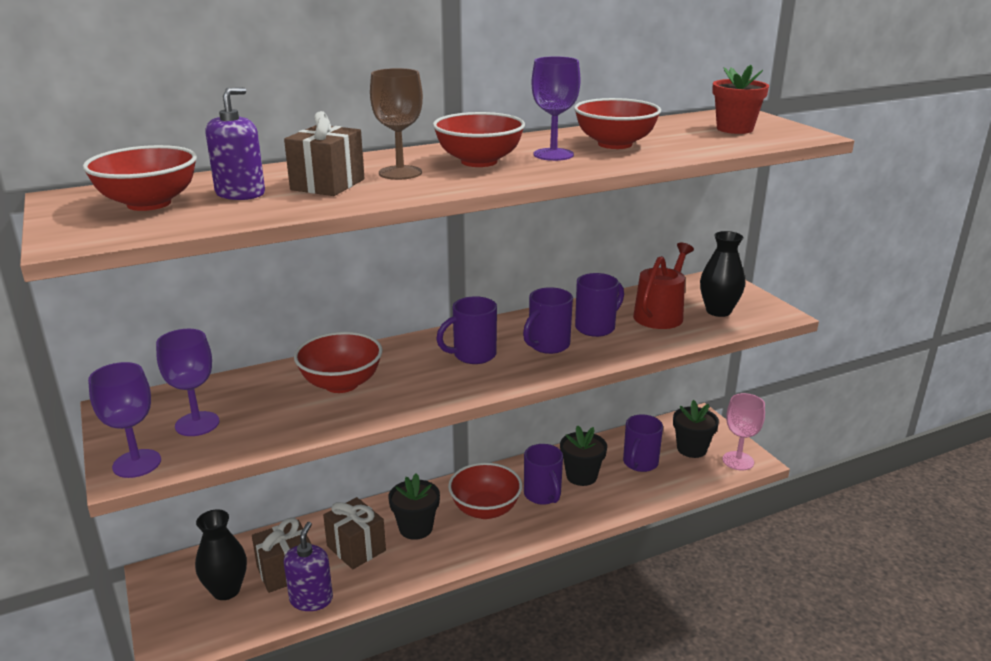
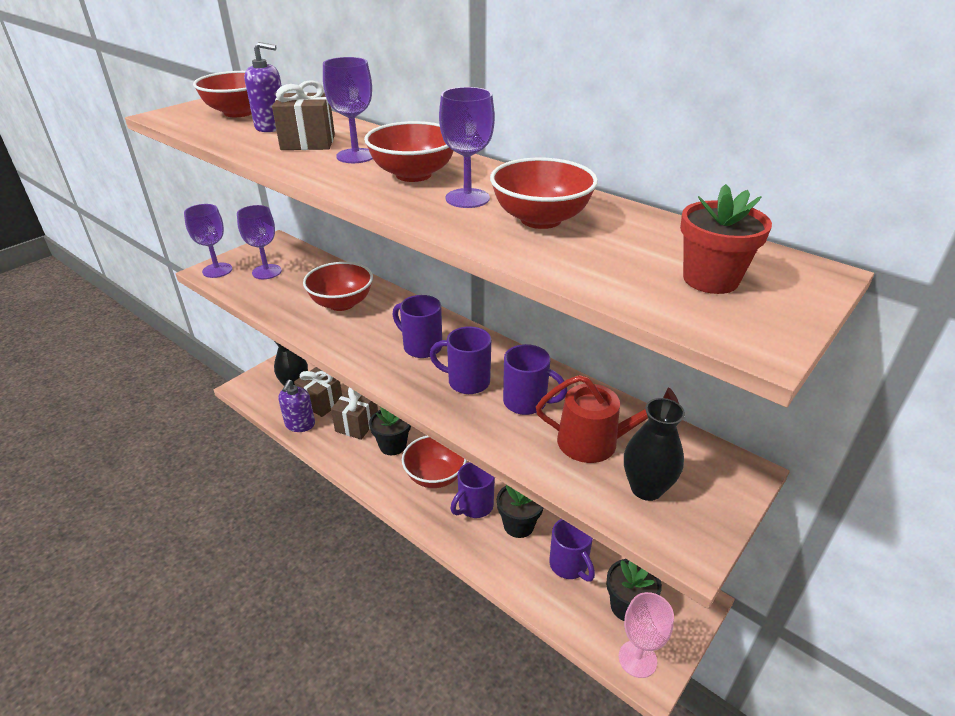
camera: 65 degrees right, 10 degrees up
purple soap dispenser [284,522,333,611] -> purple soap dispenser turned 120 degrees clockwise [278,380,315,432]
brown goblet [370,68,423,180] -> purple goblet [323,57,373,163]
purple mug [623,414,663,472] -> purple mug turned 120 degrees counterclockwise [549,519,595,581]

